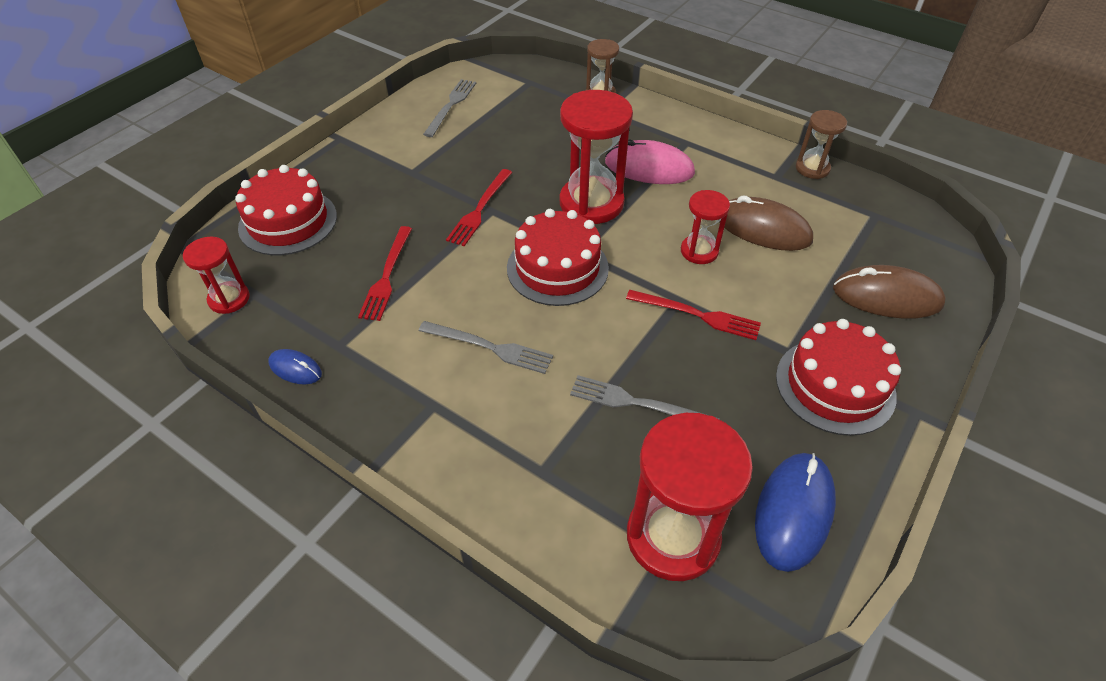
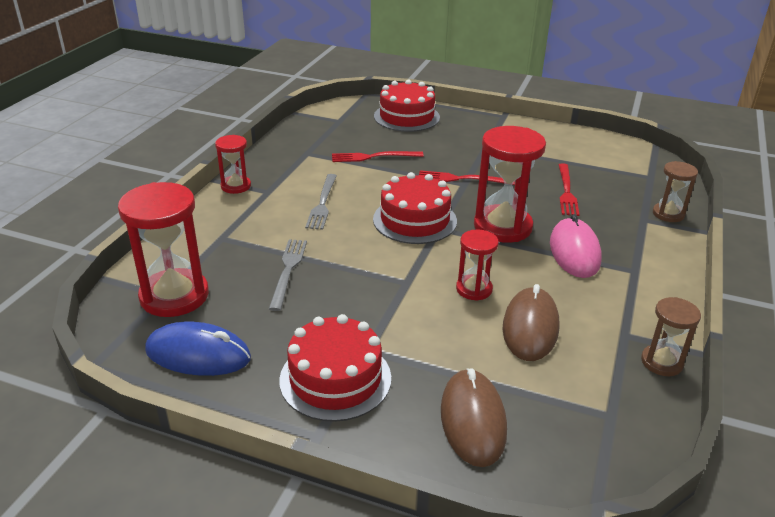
camera: 75 degrees right, 15 degrees down
red hourglass [183,237,250,314] -> red hourglass moved to [215,135,251,194]
blue mouse [268,349,322,384] -> none
grey fork [423,79,476,137] -> none
red fork [626,290,761,340] -> red fork moved to [559,163,580,216]

